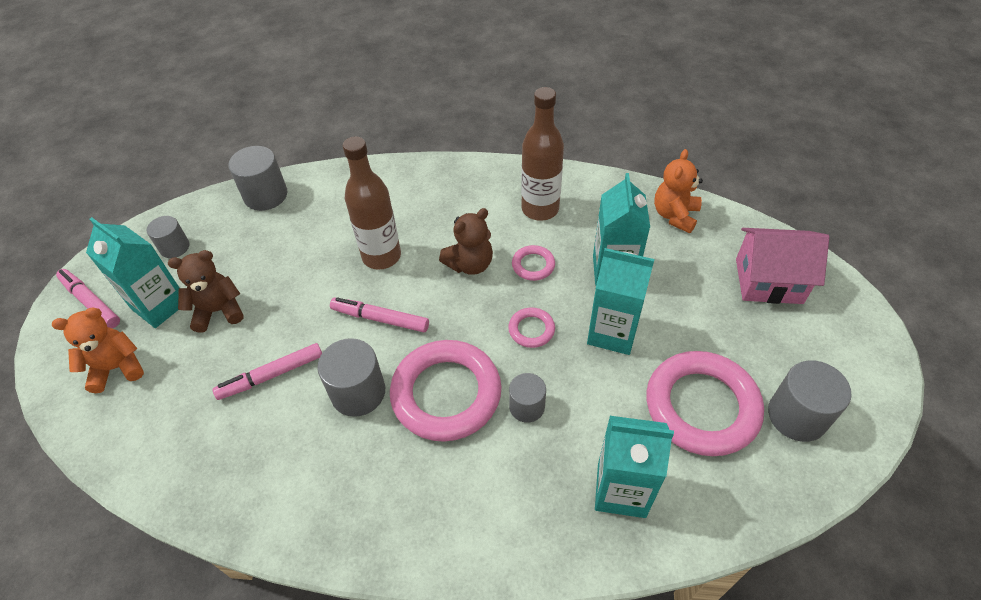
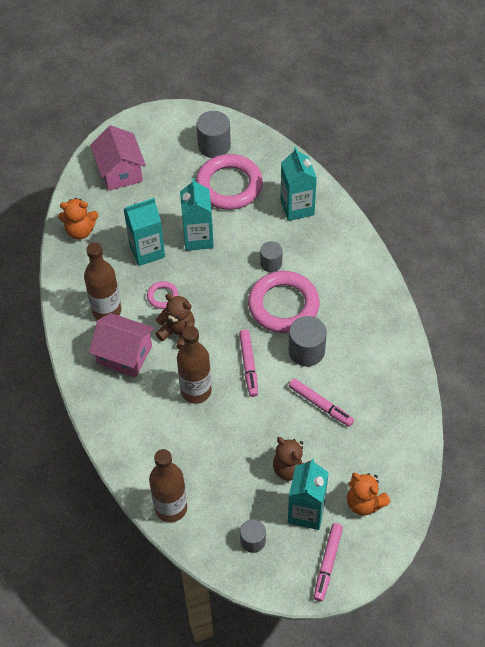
camera: 115 degrees left, 5 degrees up
grey cylinder [228,146,287,211] -> brown bottle [149,449,187,522]
pink ring [508,307,555,348] -> none
none -> pink house [89,313,154,377]

